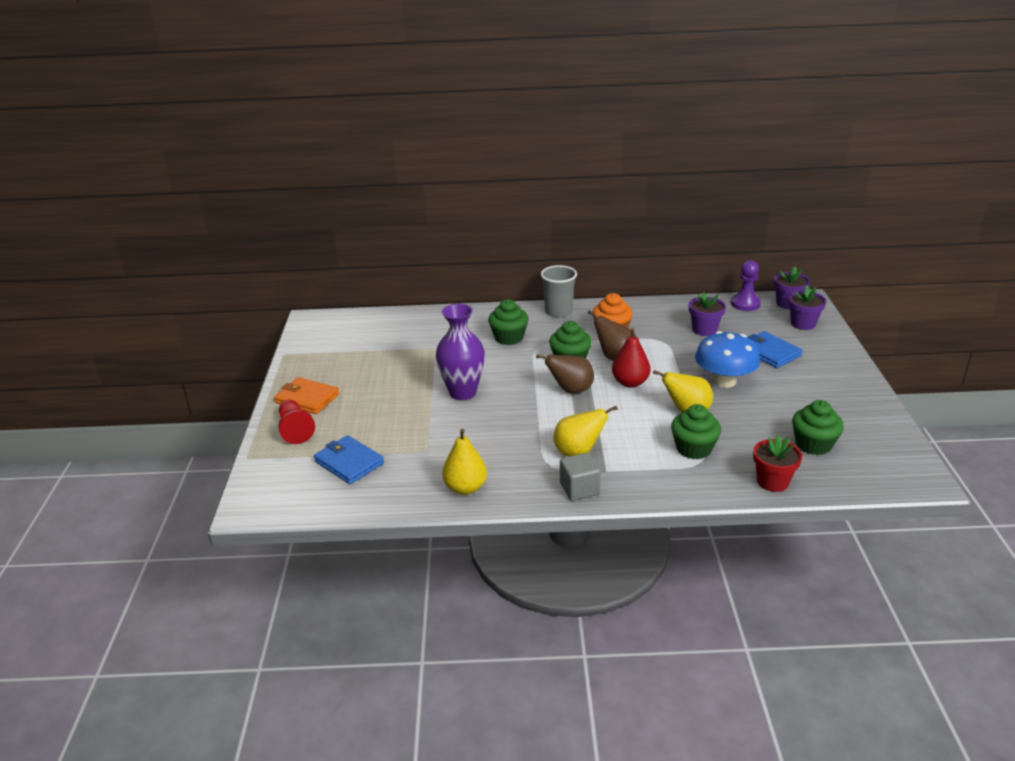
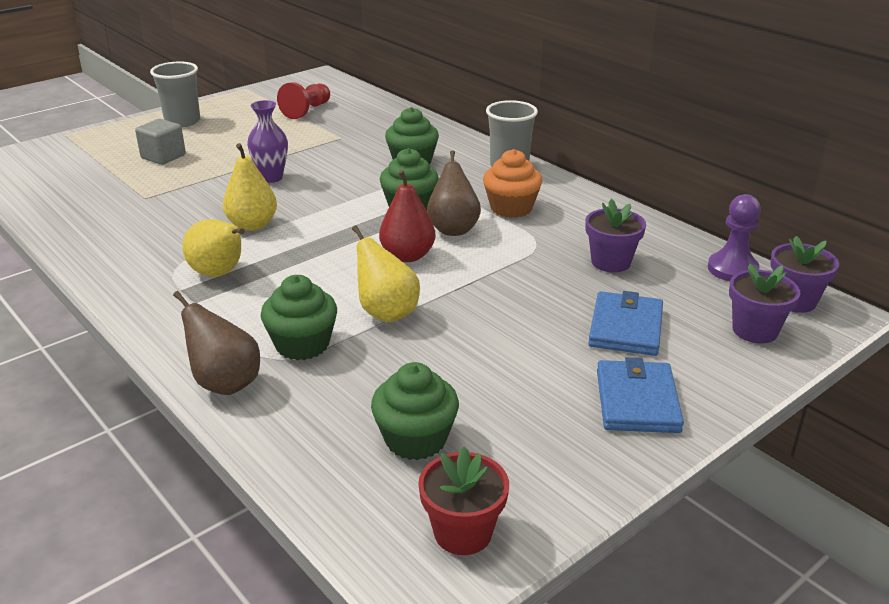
camera: 50 degrees right, 0 degrees up
orange wallet [274,377,339,414] -> grey cup [150,61,200,127]
red pawn [279,400,315,444] -> red pawn moved to [277,82,330,119]
blue wallet [314,435,384,484] -> blue wallet moved to [597,357,684,433]
purple vase [436,304,485,400] -> purple vase [247,100,288,183], size x0.66
yellow pear [442,429,487,495] -> yellow pear moved to [223,143,277,231]
brown pear [536,354,594,394] -> brown pear moved to [173,291,260,395]
grey cube [560,453,601,501] -> grey cube moved to [135,119,186,165]
blue mushroom [695,331,760,388] -> none
red flower pot [753,435,802,492] -> red flower pot moved to [418,447,509,555]

